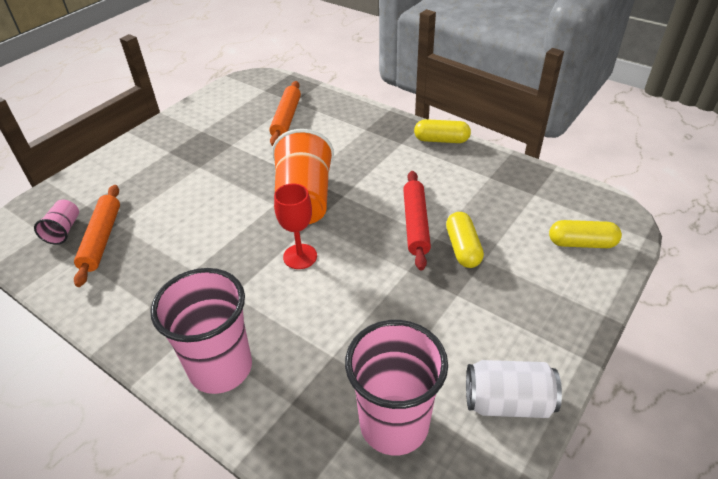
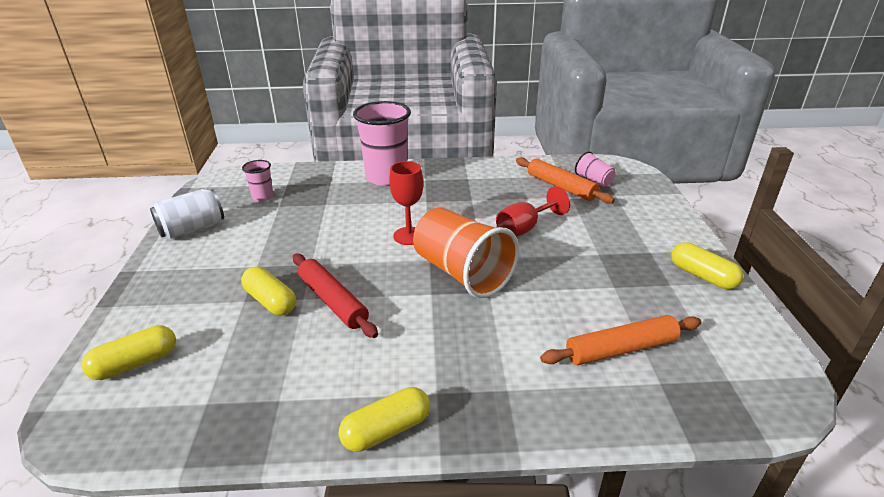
camera: 140 degrees right, 10 degrees down
orange rolling pin [269,81,301,146] -> orange rolling pin turned 75 degrees counterclockwise [540,315,702,365]
pink cup [345,320,448,455] -> pink cup [242,160,274,202], size x0.48
none -> red goblet [496,186,570,237]
none -> yellow capsule [671,242,743,289]

